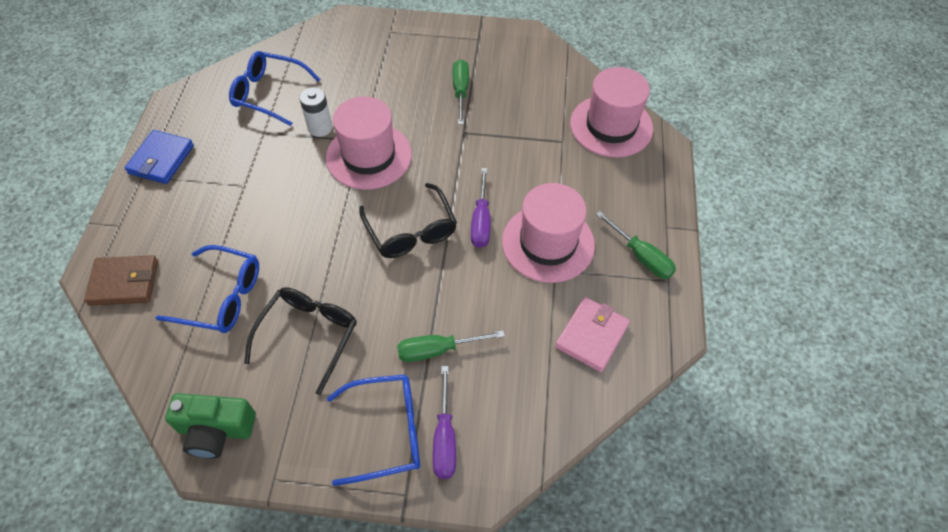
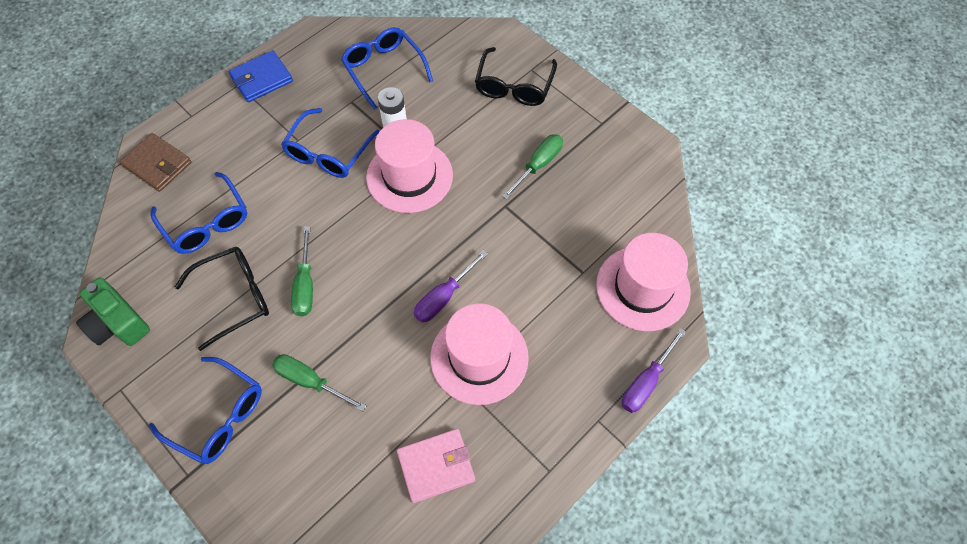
camera: 40 degrees right, 5 degrees up
black glasses [359,183,457,258] -> black glasses moved to [475,47,557,106]
purple screwdriver [433,366,456,479] -> purple screwdriver moved to [622,328,686,413]
green screwdriver [596,211,676,279] -> green screwdriver moved to [291,226,313,316]
none -> blue glasses [281,108,380,178]

